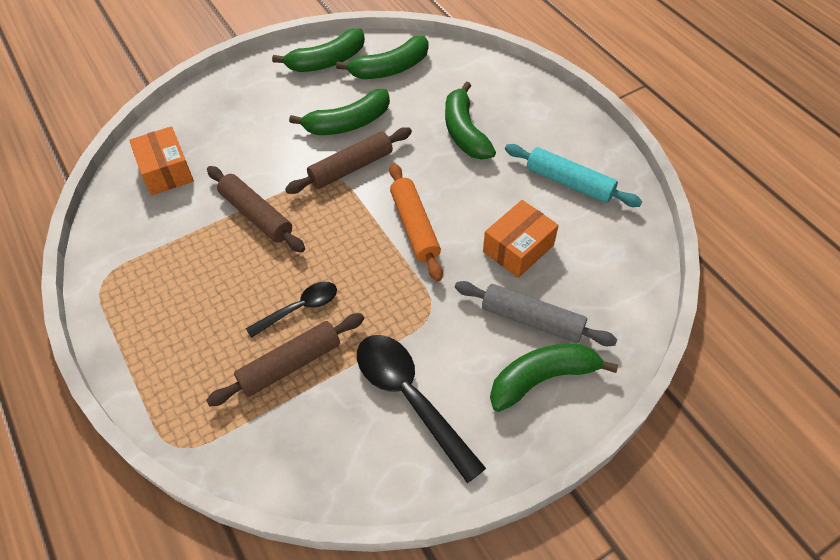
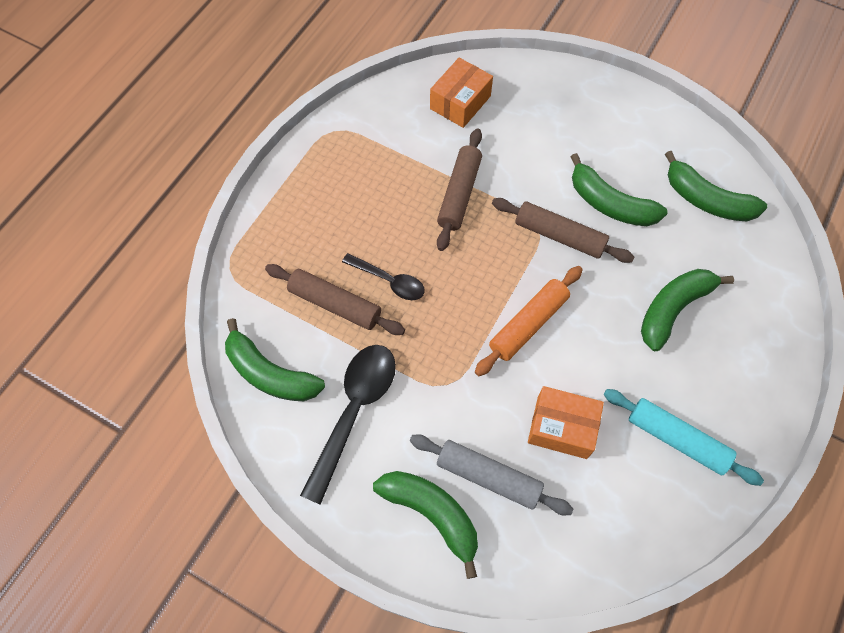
camera: 60 degrees right, 10 degrees up
green banana [272,28,365,72] -> green banana moved to [225,318,325,401]
grey rolling pin [455,281,617,346] -> grey rolling pin turned 60 degrees counterclockwise [410,435,573,515]
turquoise rolling pin [505,144,642,207] -> turquoise rolling pin turned 60 degrees counterclockwise [604,389,764,486]

